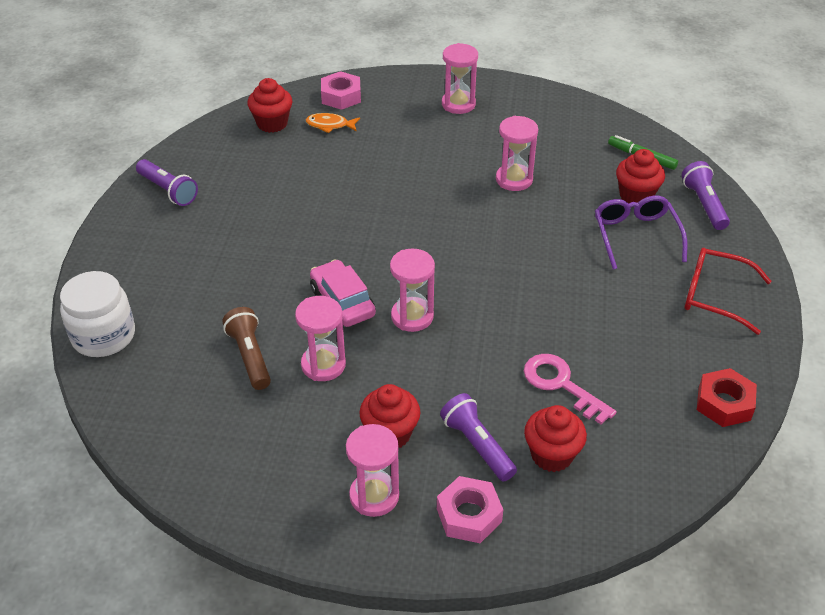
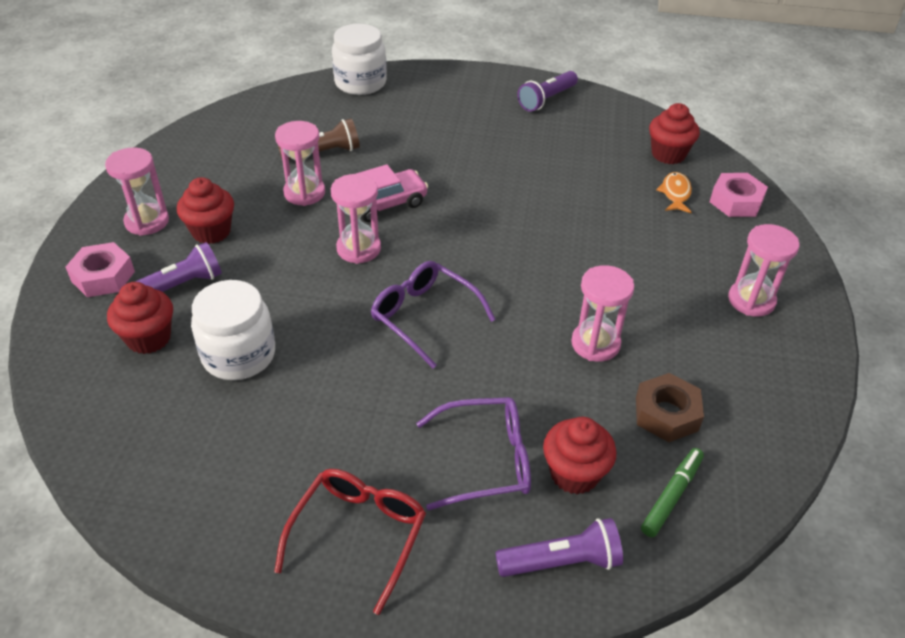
camera: 90 degrees right, 0 degrees up
pink key [524,354,616,425] -> white jar [191,280,275,380]
red nut [697,368,757,427] -> none
none -> purple glasses [371,261,496,369]
none -> brown nut [636,373,704,442]

